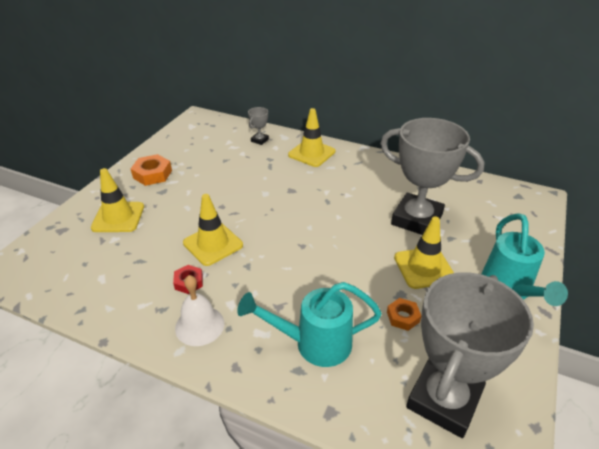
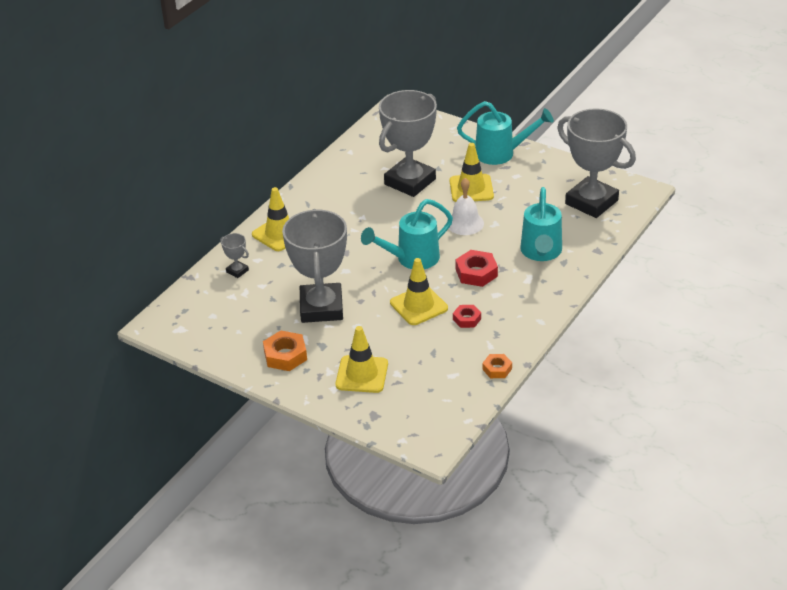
camera: 80 degrees left, 0 degrees up
white bell [175,275,224,346] -> white bell moved to [447,178,484,235]
orange nut [387,298,421,331] -> orange nut moved to [482,354,512,378]
none -> grey trophy [282,209,347,323]
none -> turquoise watering can [361,199,453,269]
none -> red nut [456,250,498,287]

